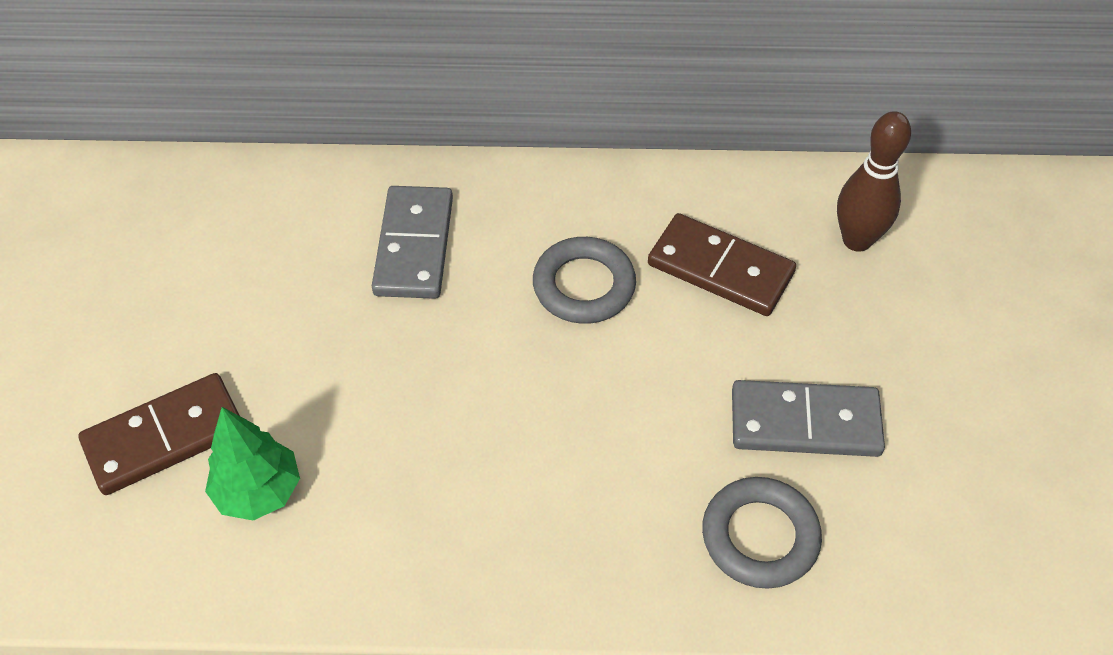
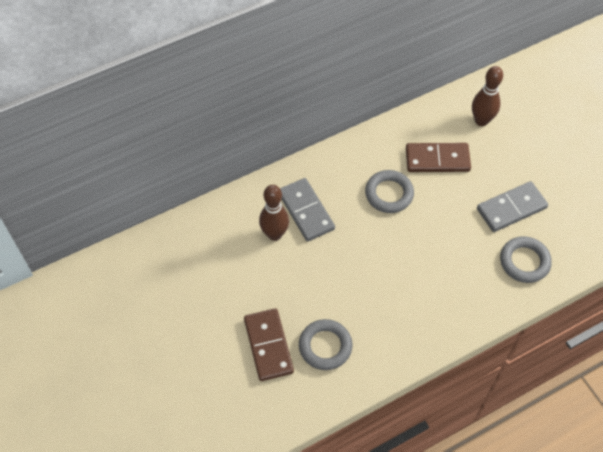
camera: 30 degrees left, 5 degrees up
brown domino [78,373,240,495] -> brown domino turned 45 degrees counterclockwise [244,308,294,381]
green tree [205,407,300,521] -> grey ring [299,319,352,370]
none -> brown bowling pin [259,185,289,241]

